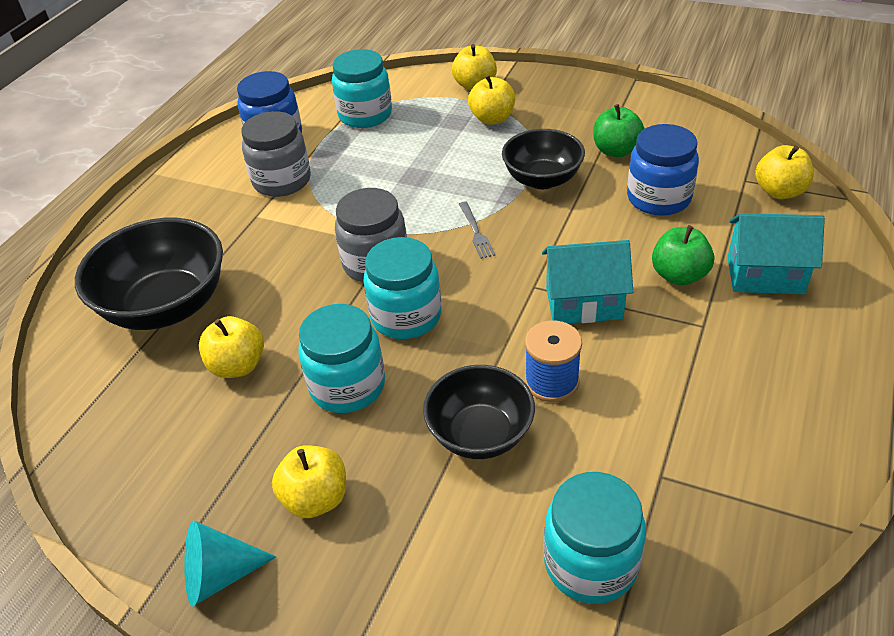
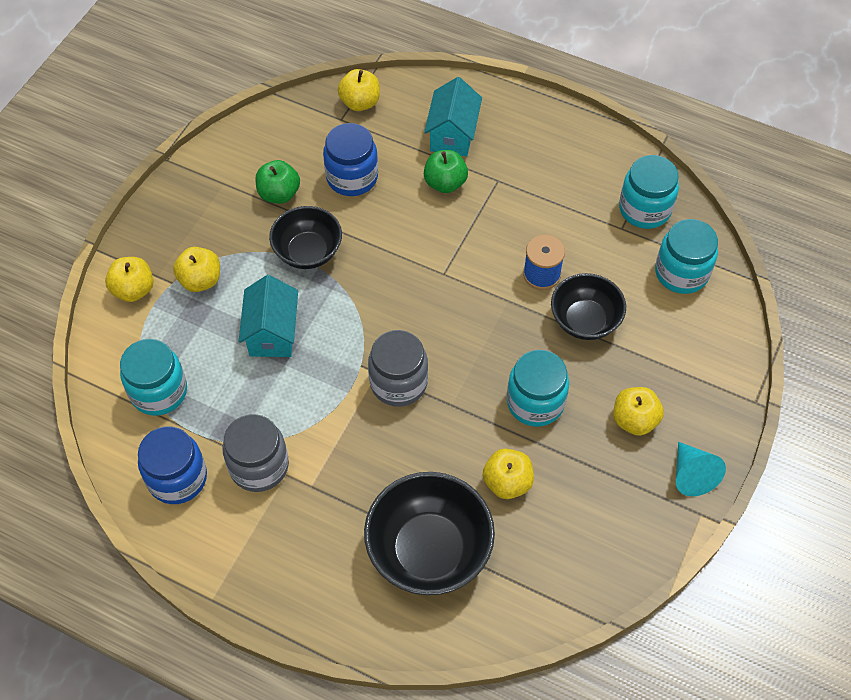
camera: 90 degrees left, 15 degrees up
turquoise jar [363,237,442,339] -> turquoise jar moved to [619,155,679,229]
grey fork [459,202,495,259] -> none
turquoise house [542,240,633,323] -> turquoise house moved to [239,275,298,357]

